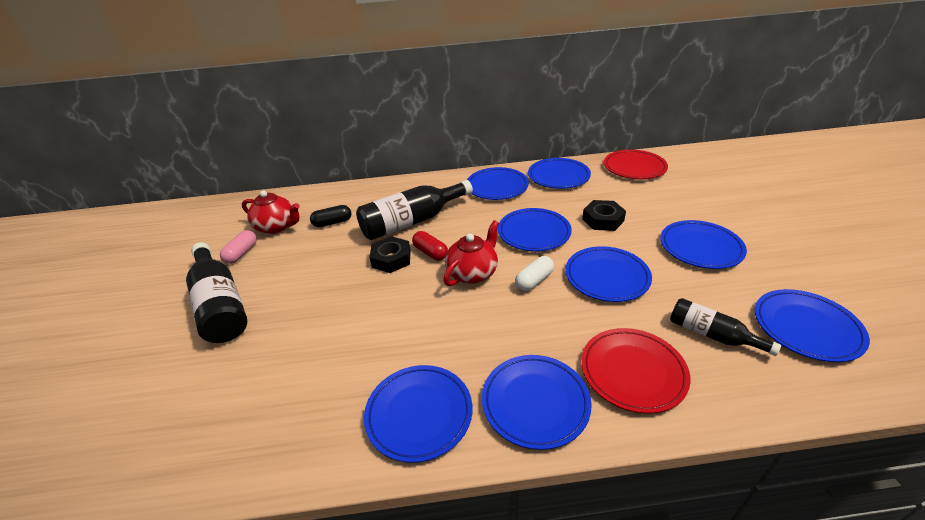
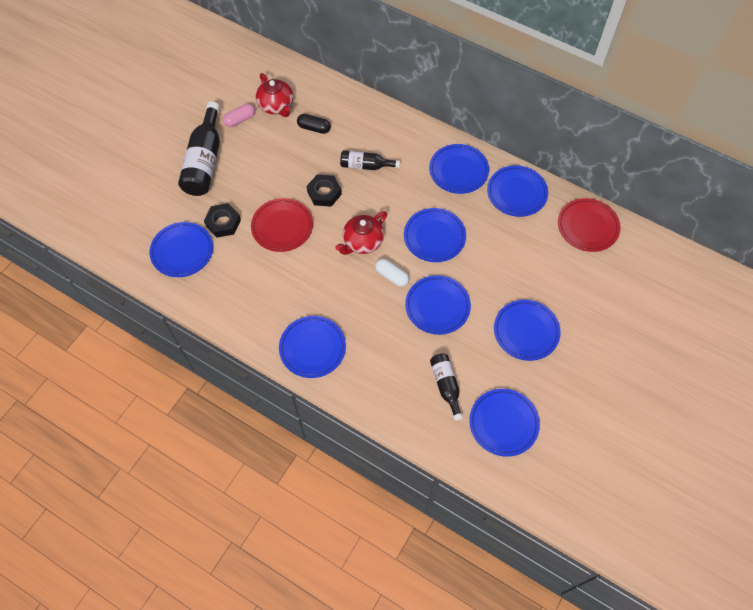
camera: 35 degrees right, 25 degrees up
black bottle [356,180,473,240] -> black bottle [340,150,400,170], size x0.57
blue plate [364,365,473,463] -> blue plate moved to [150,222,213,277]
red capsule [412,231,448,261] -> none
red teapot [443,220,499,286] -> red teapot turned 150 degrees clockwise [335,211,387,255]
white capsule [515,256,554,291] -> white capsule turned 45 degrees clockwise [375,258,409,287]
red plate [581,328,691,414] -> red plate moved to [251,198,313,252]
black nut [582,200,626,231] -> black nut moved to [204,203,241,238]

